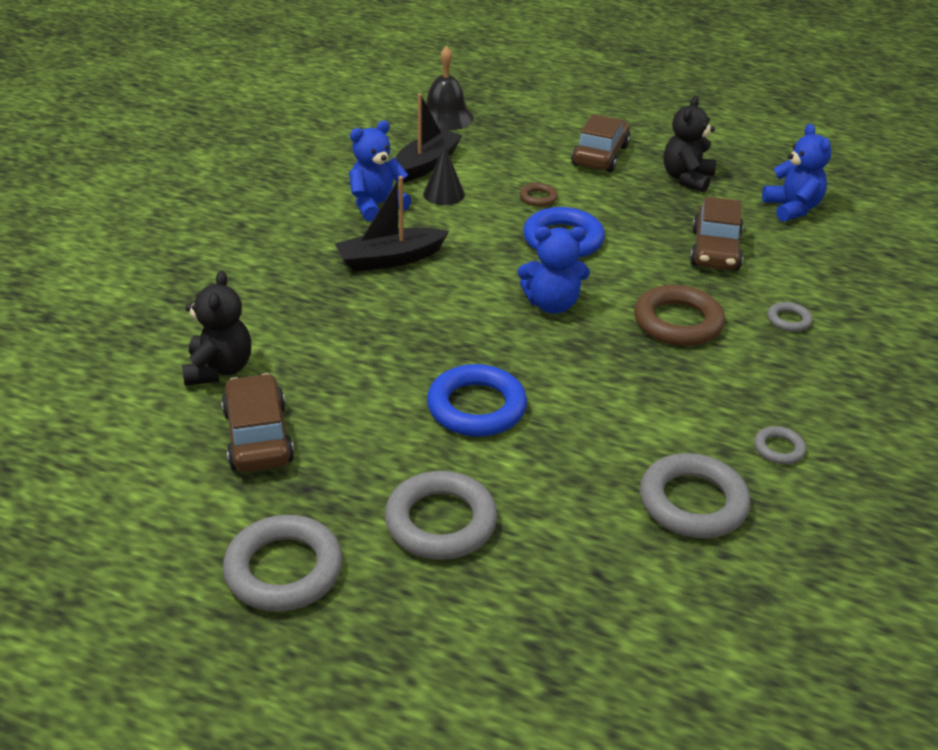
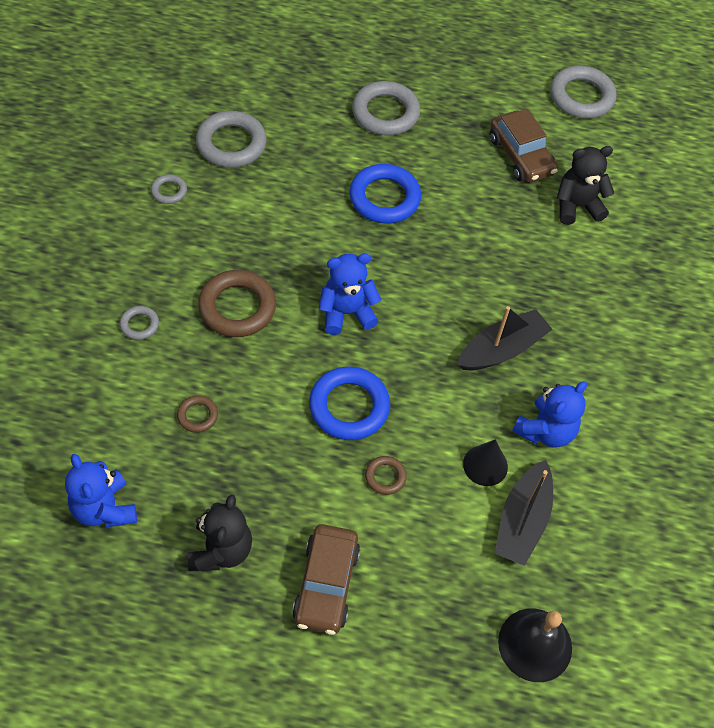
camera: 165 degrees right, 20 degrees up
black teddy bear [182,271,251,386] -> black teddy bear turned 90 degrees clockwise [557,146,614,225]
grey ring [223,515,343,612] -> grey ring moved to [550,66,617,119]
brown car [690,196,743,271] -> brown ring [177,395,218,433]

